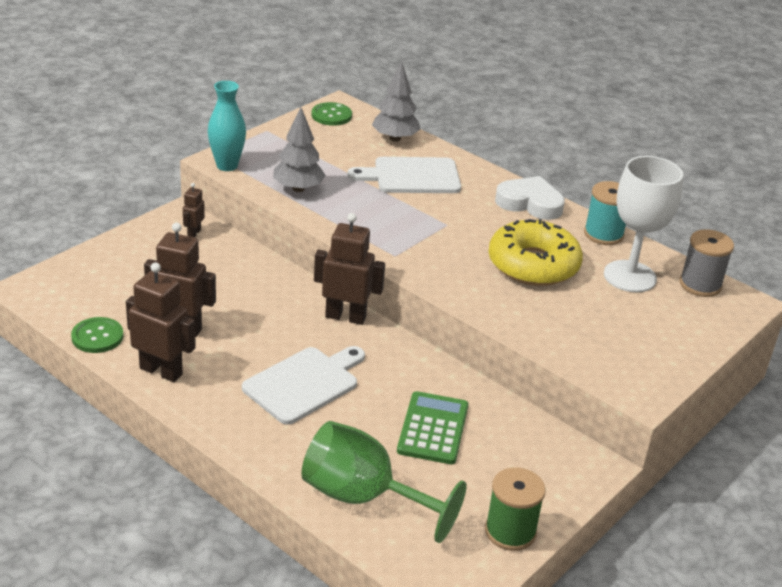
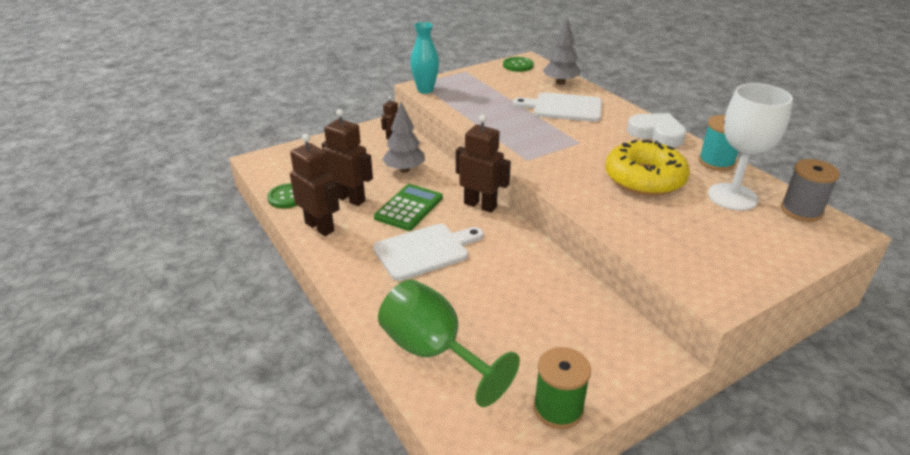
camera: 20 degrees right, 0 degrees up
grey tree [273,108,326,192] -> grey tree moved to [382,102,425,173]
green calculator [397,391,468,464] -> green calculator moved to [374,184,443,231]

